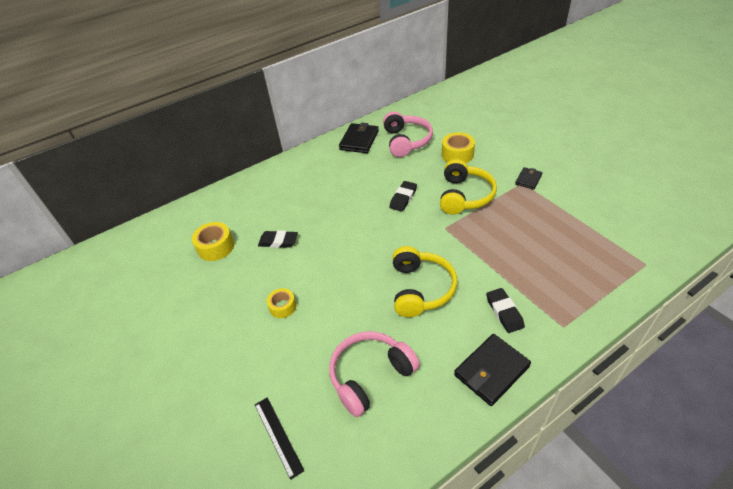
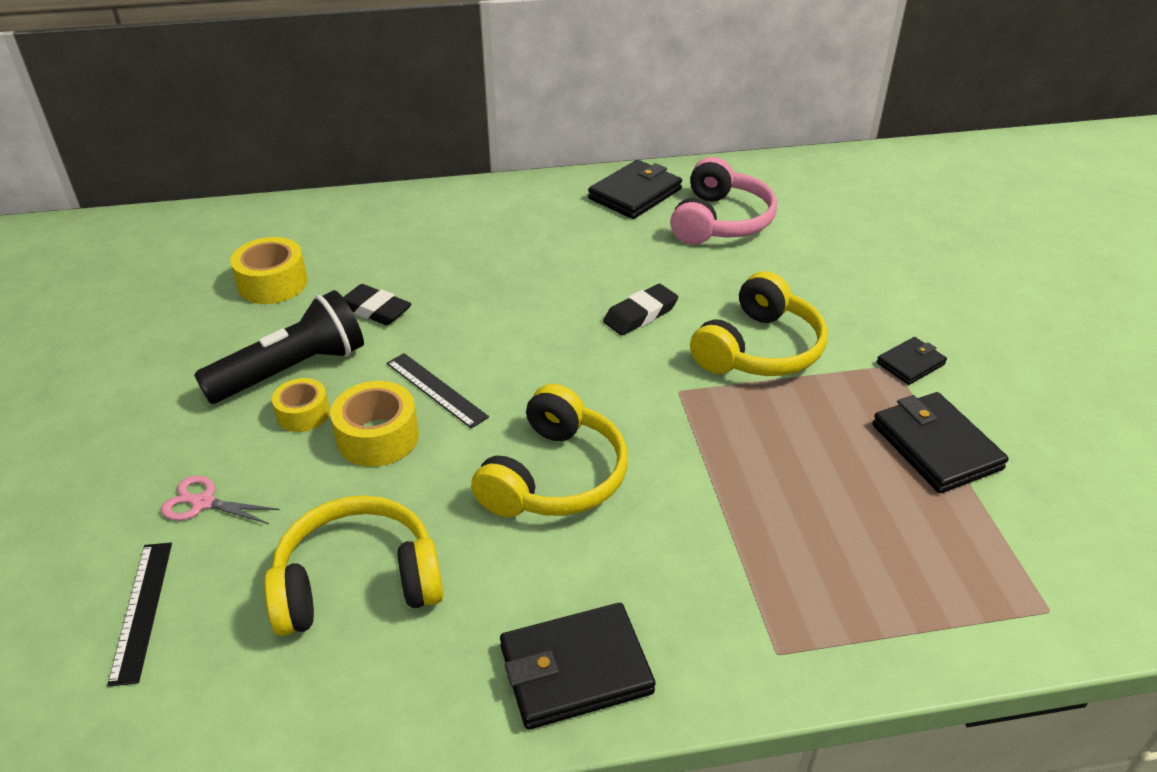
camera: 20 degrees right, 5 degrees down
pink headphones [329,331,420,417] -> yellow headphones [264,495,444,636]
yellow tape [442,132,475,163] -> yellow tape moved to [330,381,419,467]
black eraser [486,288,525,333] -> none
none -> pink scissors [161,476,279,524]
none -> black flashlight [194,290,364,404]
none -> black ruler [387,353,489,428]
none -> black wallet [872,392,1009,493]

